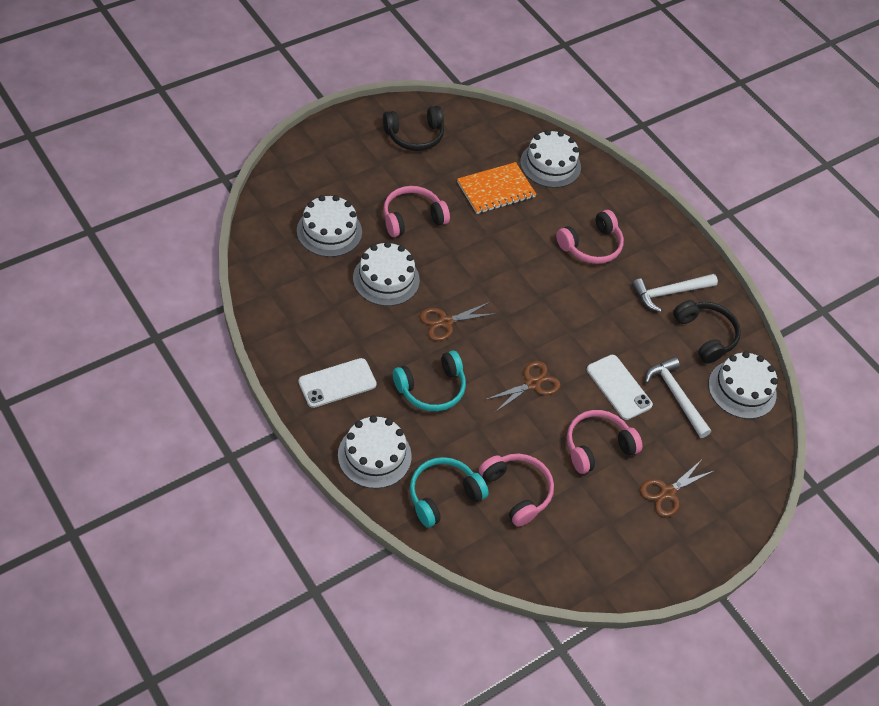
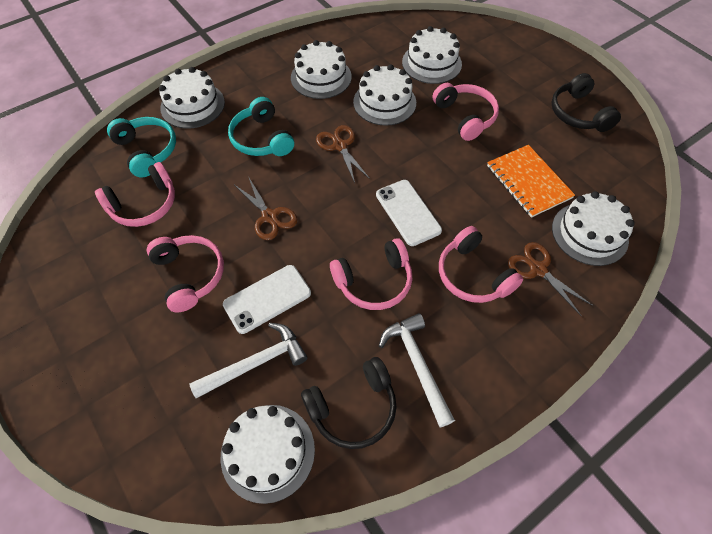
camera: 95 degrees right, 5 degrees up
white phone [298,358,377,408] -> white phone moved to [376,180,442,246]
brown scissors [640,460,713,517] -> brown scissors moved to [508,242,593,316]
none -> white cake [291,40,352,99]
none -> pink headphones [330,238,413,310]

